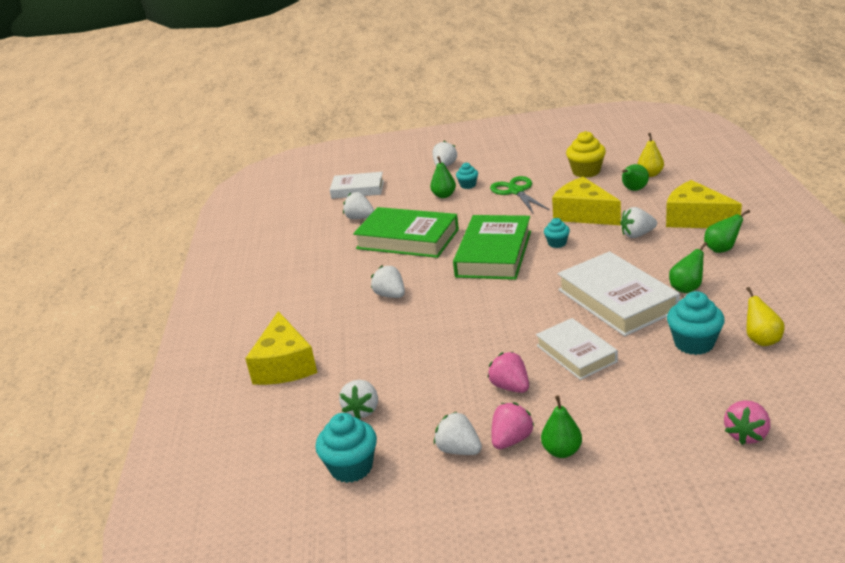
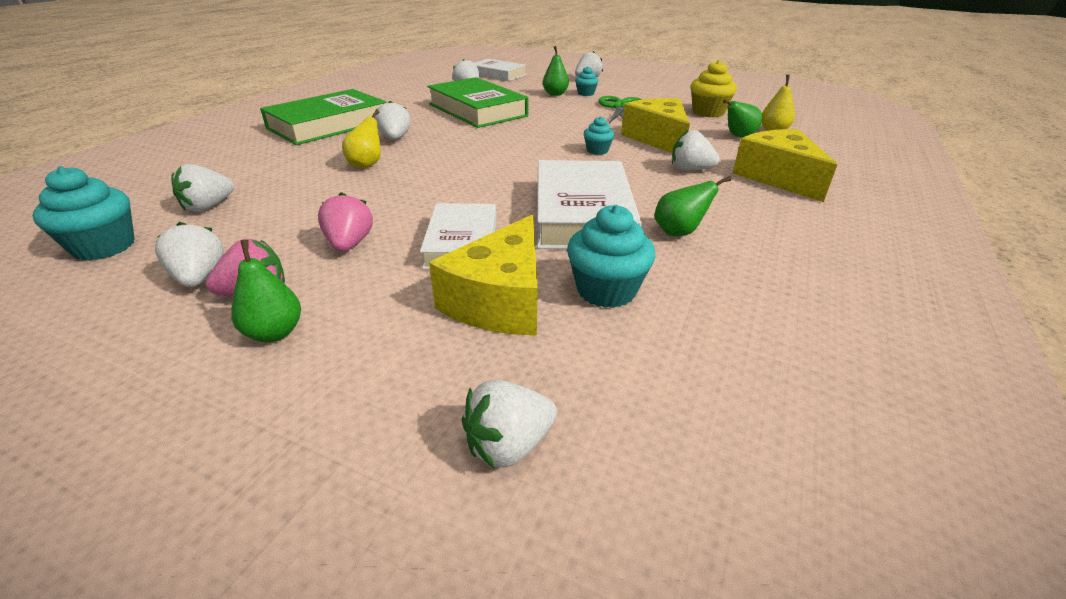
camera: 25 degrees right, 5 degrees up
yellow cheese [245,311,317,385] -> yellow cheese moved to [429,215,538,335]
green book [453,215,531,280] -> green book moved to [260,89,386,145]
green pear [704,209,750,253] -> none
pink strawberry [724,400,770,445] -> white strawberry [462,379,557,468]
yellow pear [746,287,785,346] -> yellow pear moved to [342,110,381,169]

